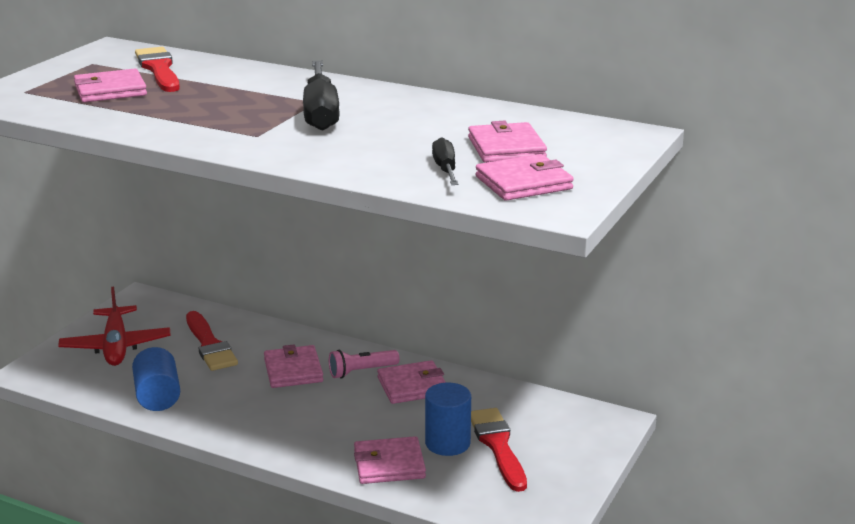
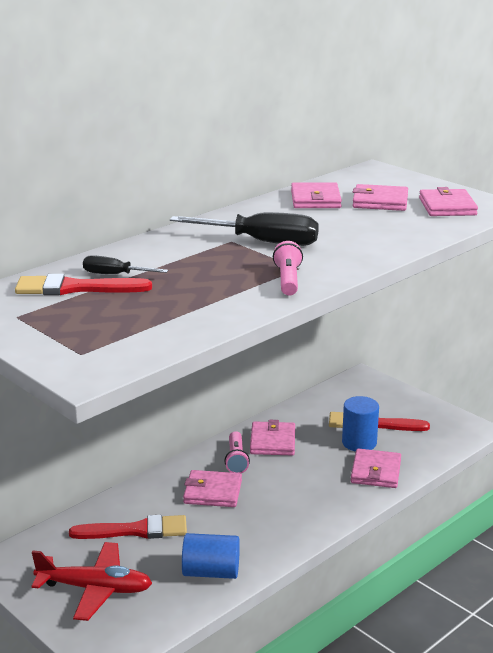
camera: 70 degrees left, 0 degrees up
pink wallet [74,69,147,102] -> pink wallet moved to [291,182,342,208]
black screwdriver [432,137,458,185] -> black screwdriver moved to [83,255,168,274]
none -> pink flashlight [273,241,303,296]

